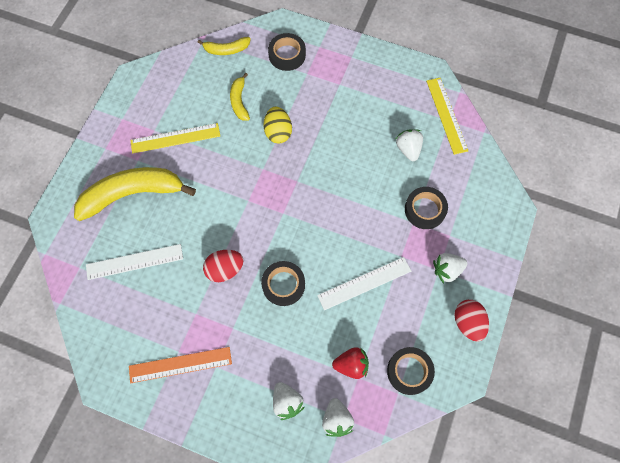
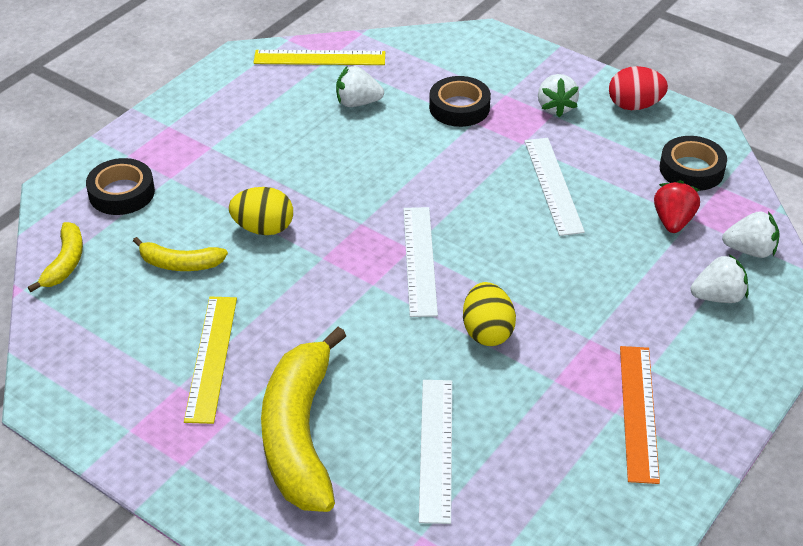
camera: 75 degrees left, 25 degrees down
red egg [203,250,244,282] -> yellow egg [463,282,516,346]
black tape [261,261,305,306] -> none
none -> white ruler [403,207,438,317]

